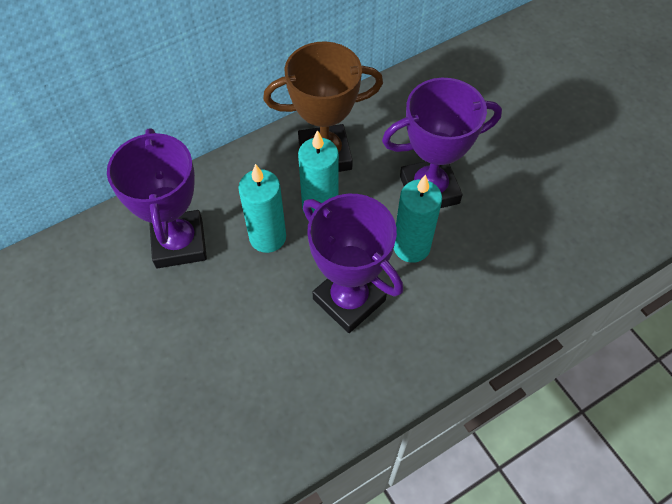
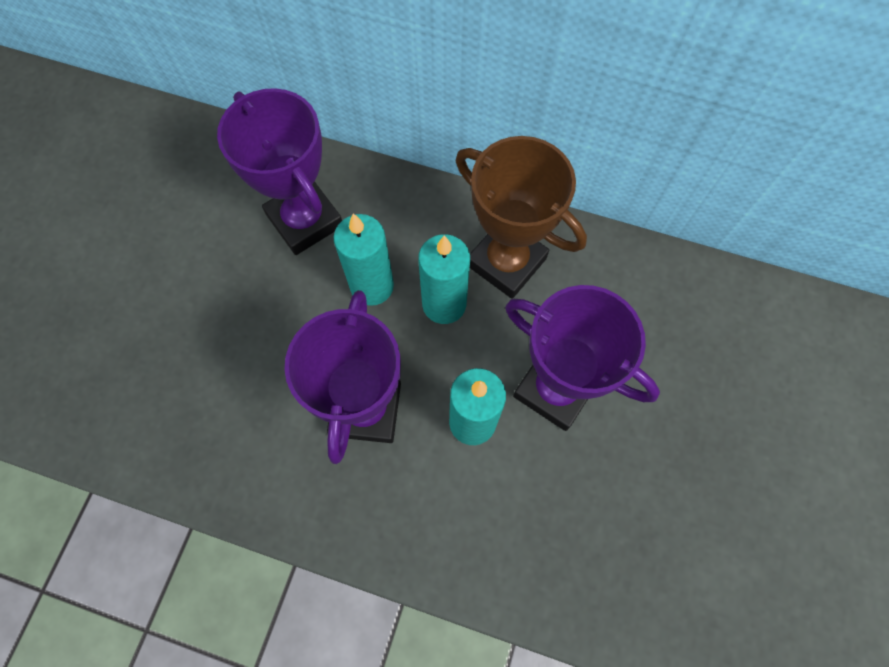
camera: 50 degrees right, 10 degrees up
purple trophy [107,128,207,268] -> purple trophy turned 75 degrees counterclockwise [217,88,342,255]

